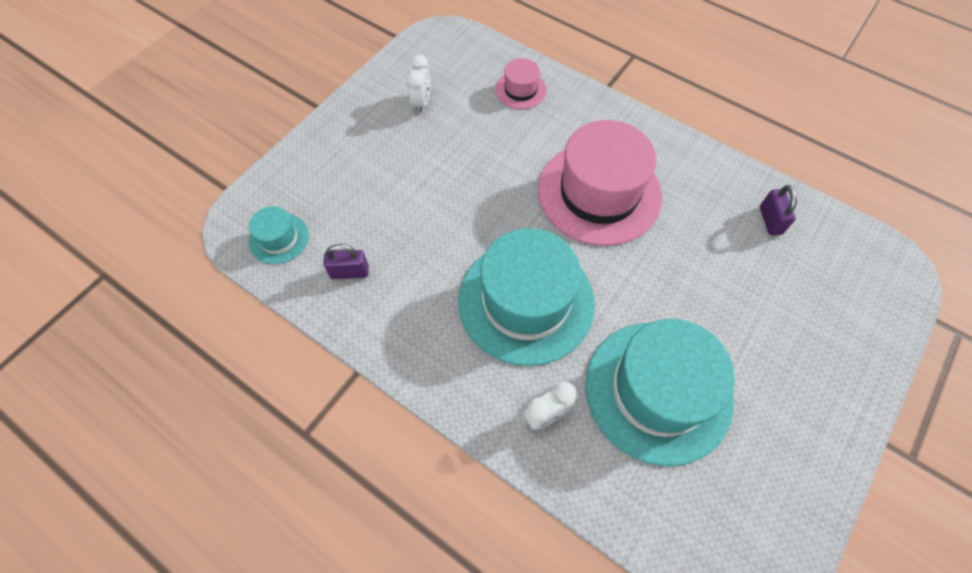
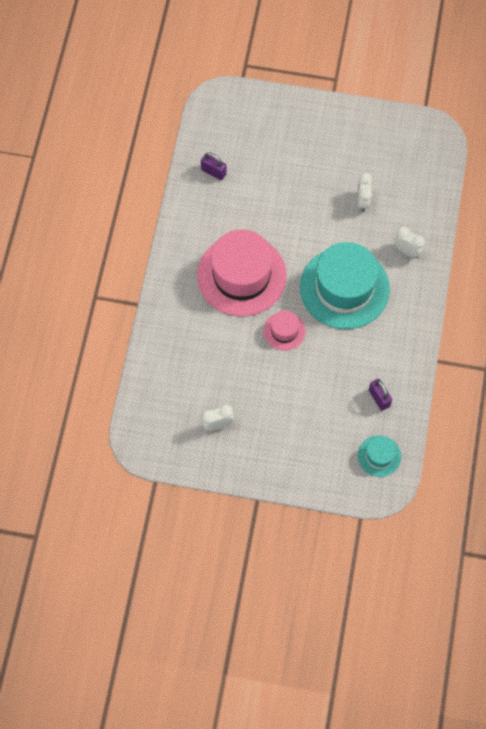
camera: 115 degrees left, 5 degrees up
pink hat [495,58,546,109] -> pink hat moved to [264,311,305,350]
turquoise hat [585,319,735,466] -> white clock [357,173,372,212]
purple padlock [760,185,797,235] -> purple padlock turned 60 degrees clockwise [201,153,227,180]

